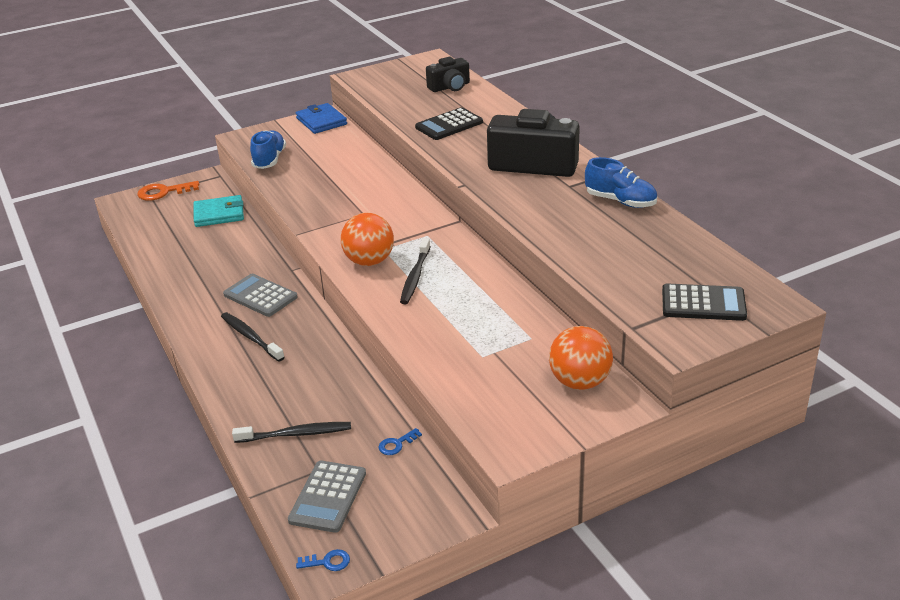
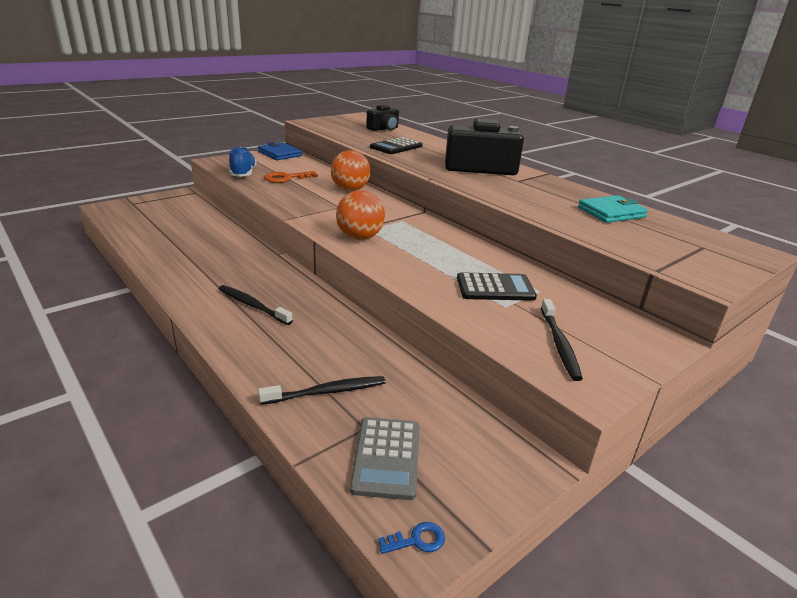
camera: 15 degrees left, 5 degrees down
orange key [137,181,200,201] -> orange key moved to [264,171,318,183]
turquoise wallet [193,195,244,227] -> turquoise wallet moved to [578,195,648,223]
grey calculator [223,274,298,317] -> none
blue key [378,428,422,455] -> none
black toothbrush [400,238,431,304] -> black toothbrush moved to [541,299,583,381]
orange ball [549,326,613,390] -> orange ball moved to [331,150,371,191]
blue shoe [585,157,657,208] -> none
black calculator [662,283,747,321] -> black calculator moved to [457,272,537,301]

